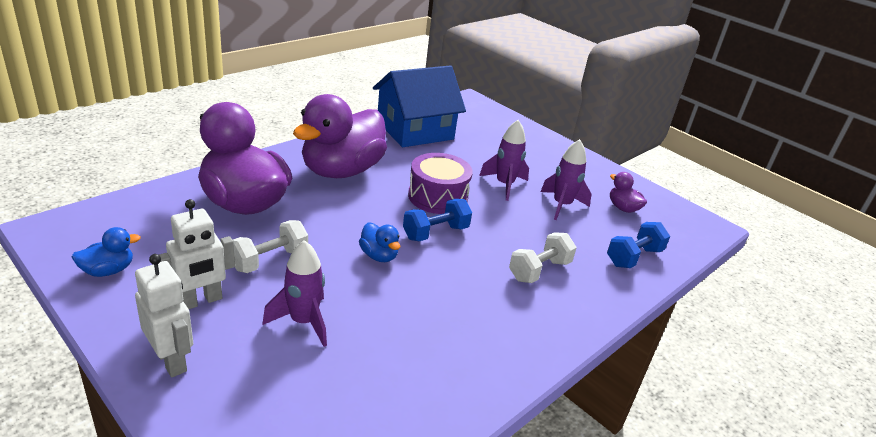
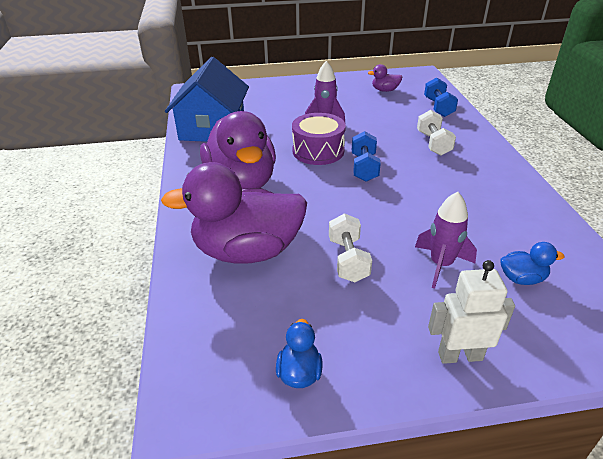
camera: 50 degrees left, 5 degrees up
white robot [159,199,235,309] -> none
blue duck [359,222,400,262] -> blue duck moved to [500,242,564,285]
purple rocket [541,139,592,220] -> none

